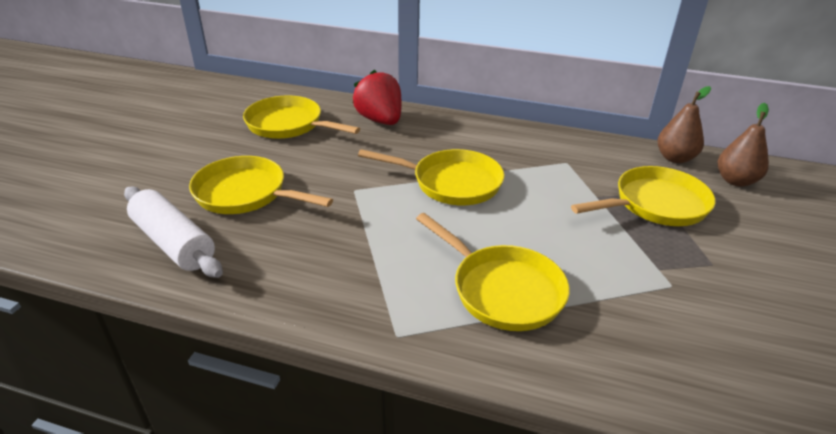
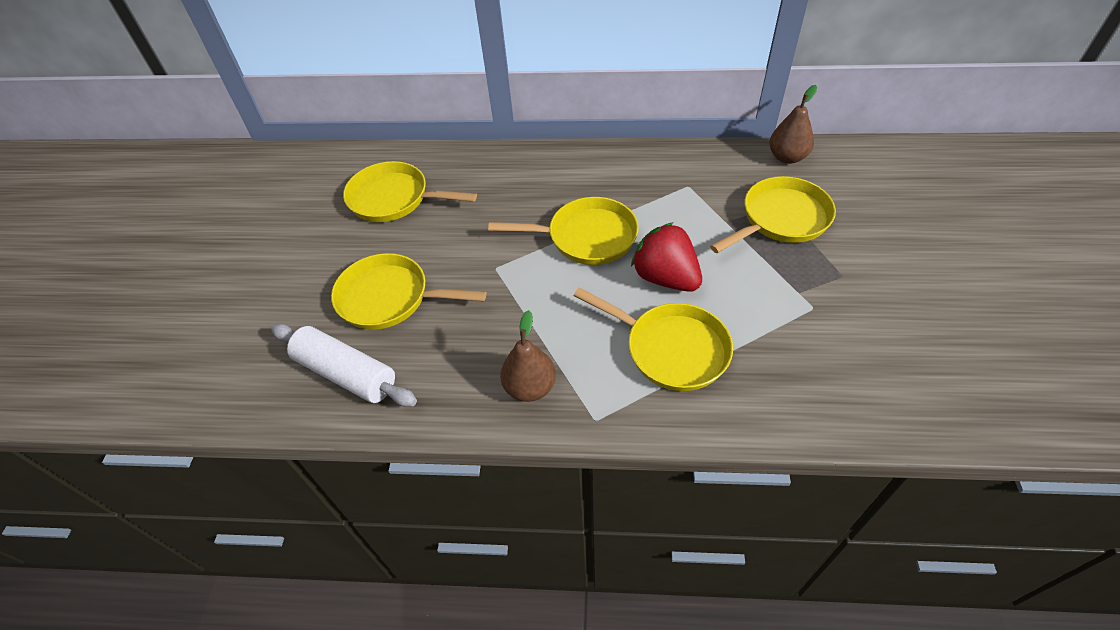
camera: 10 degrees left, 15 degrees up
red strawberry [353,70,402,125] -> red strawberry moved to [631,222,702,292]
brown pear [718,103,769,187] -> brown pear moved to [500,310,556,402]

